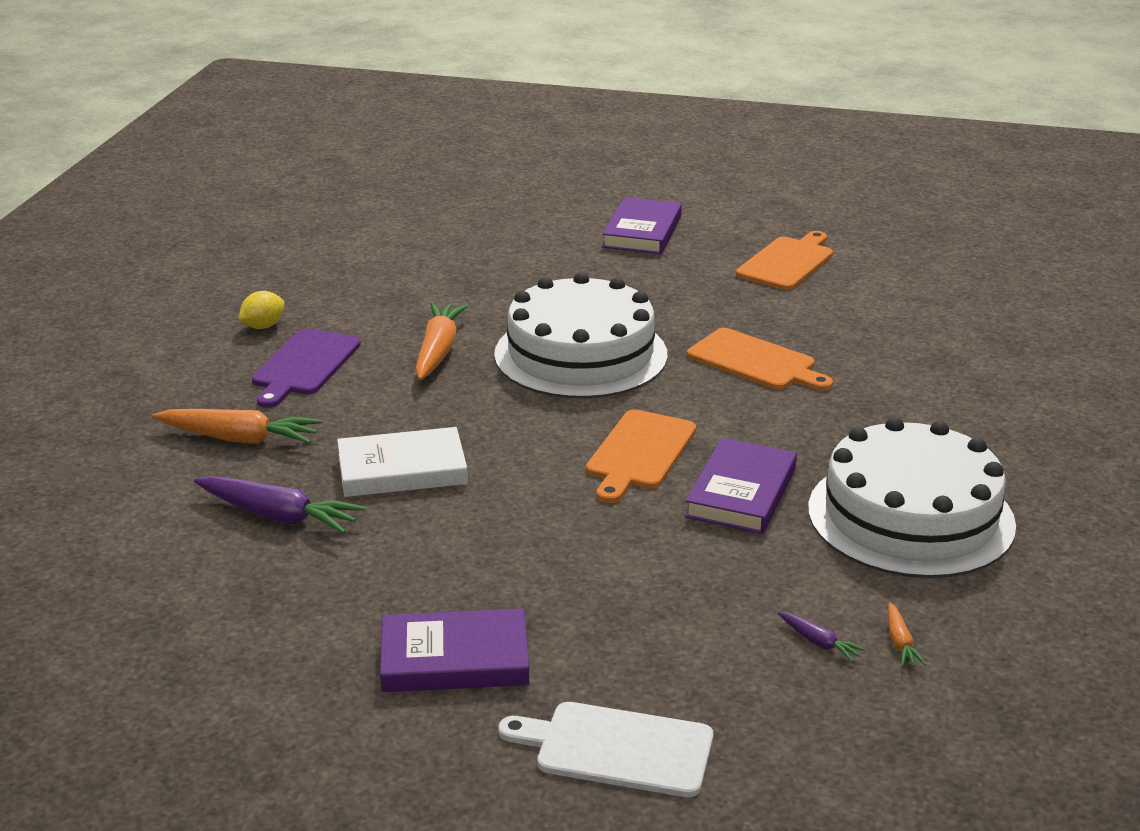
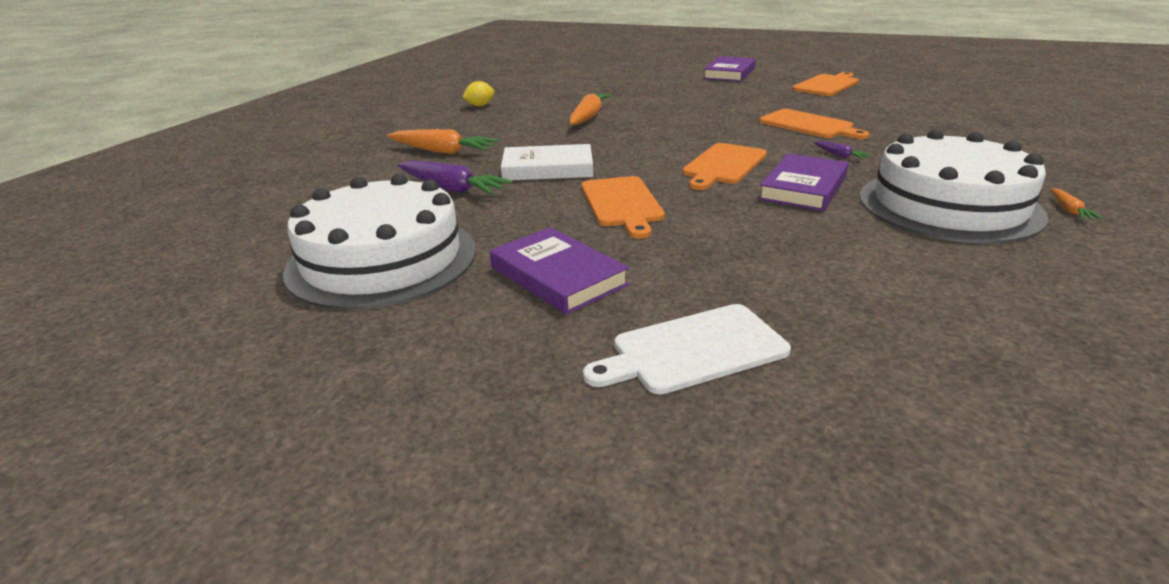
camera: 10 degrees right, 0 degrees up
purple cutting board [252,328,361,408] -> none
purple book [380,608,529,692] -> purple book turned 45 degrees clockwise [490,227,629,315]
white cake [494,272,668,399] -> white cake moved to [283,174,476,310]
white cutting board [498,702,713,797] -> white cutting board turned 45 degrees counterclockwise [583,304,791,394]
purple carrot [778,612,866,662] -> purple carrot moved to [814,141,871,159]
orange carrot [888,602,927,667] -> orange carrot moved to [1051,188,1103,220]
none -> orange cutting board [581,176,665,239]

